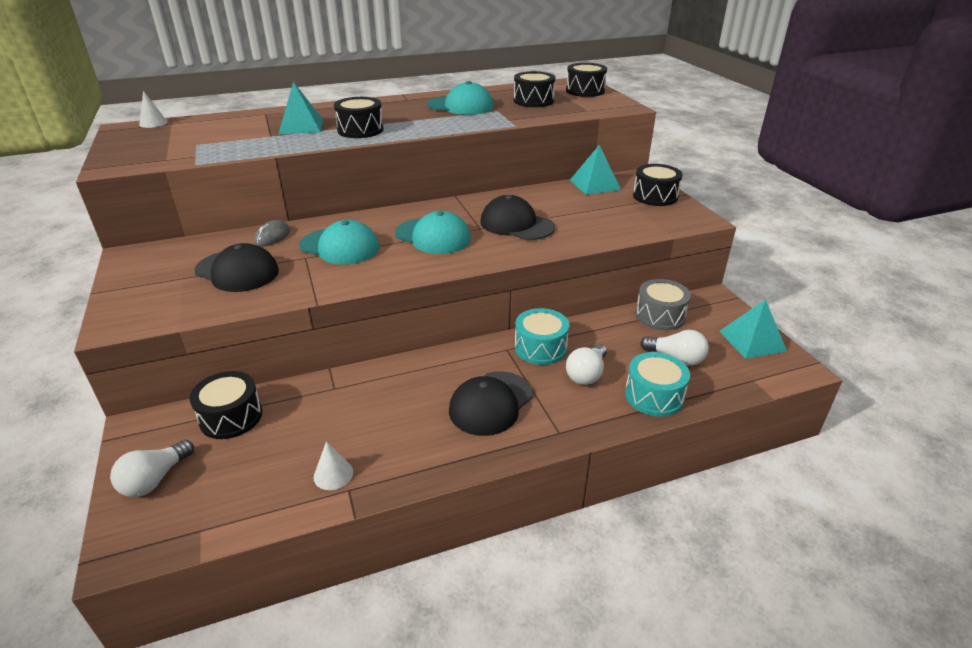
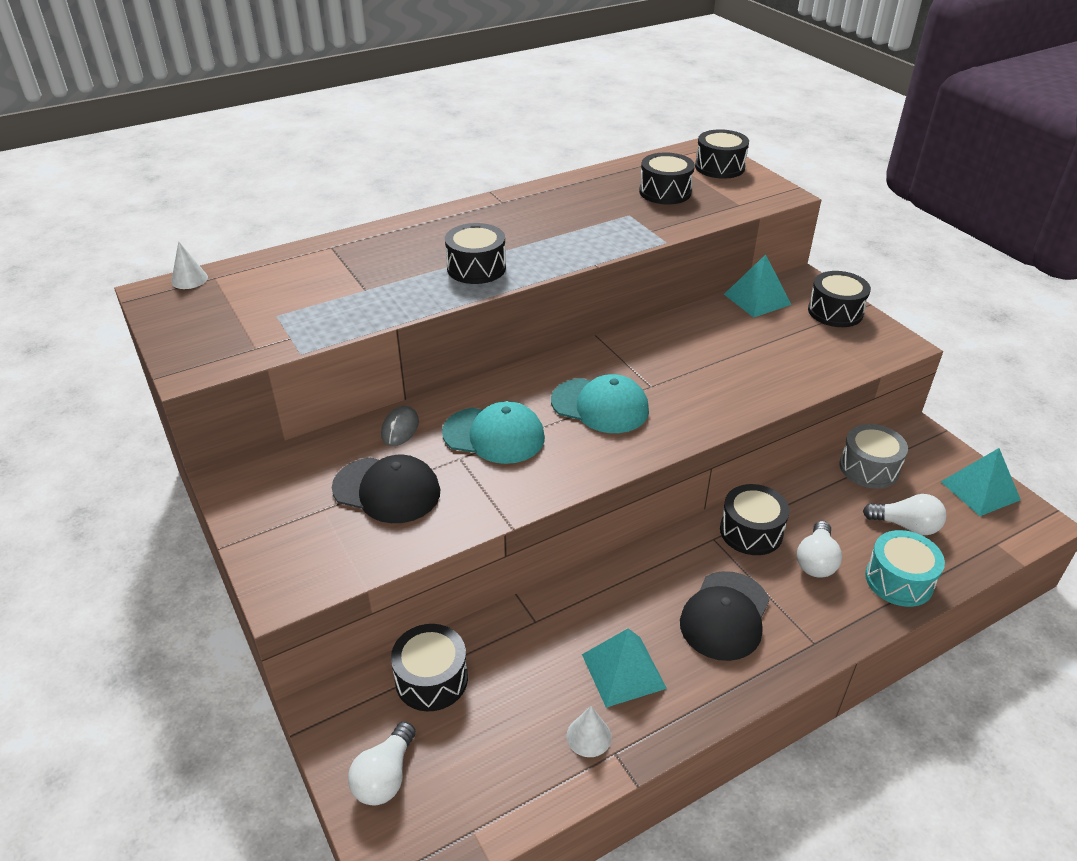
camera: 10 degrees left, 5 degrees up
turquoise pyramid [278,82,323,135] -> turquoise pyramid moved to [582,628,667,708]
turquoise cap [427,81,494,115] -> none
black cap [480,195,555,240] -> none
turquoise drum [515,308,569,365] -> black drum [720,484,789,555]

